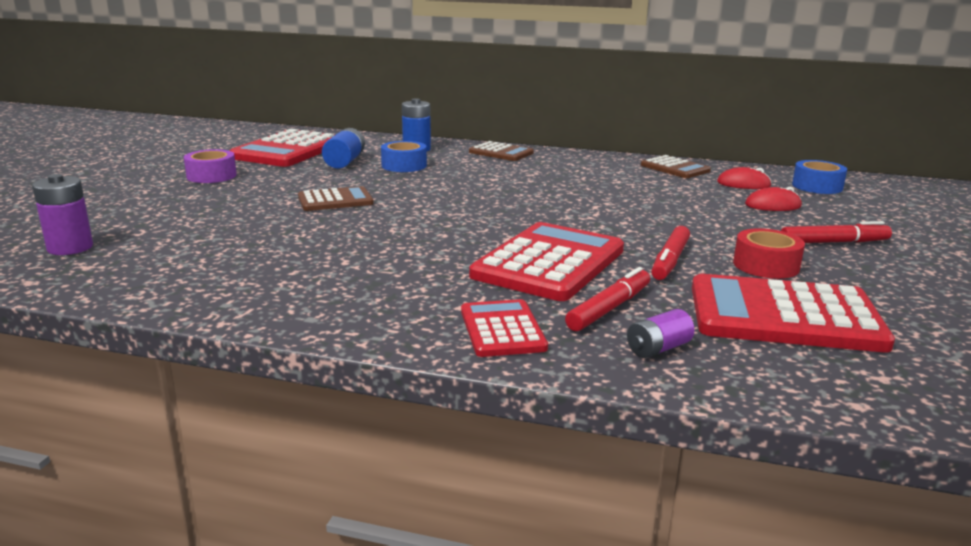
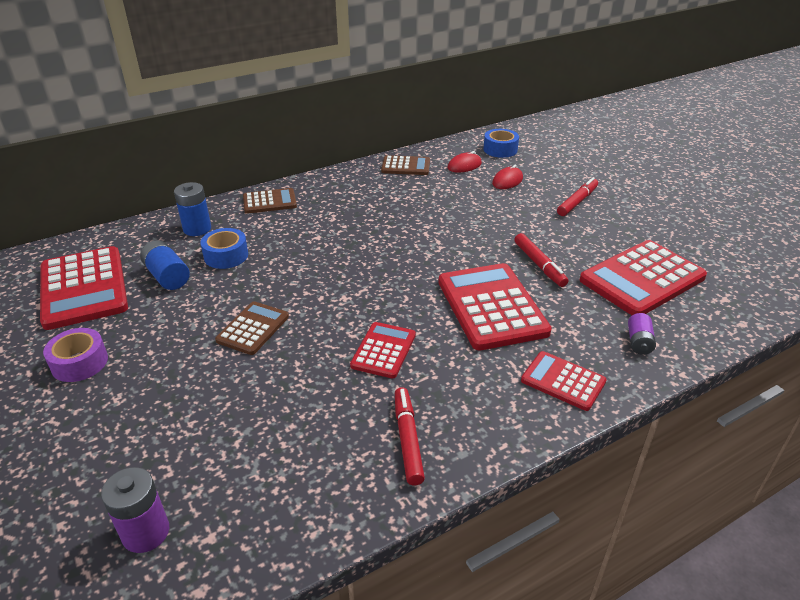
camera: 45 degrees left, 15 degrees up
red marker [565,267,650,331] -> red marker moved to [395,387,425,485]
red tape [733,228,805,279] -> none
none -> red calculator [350,322,416,379]

